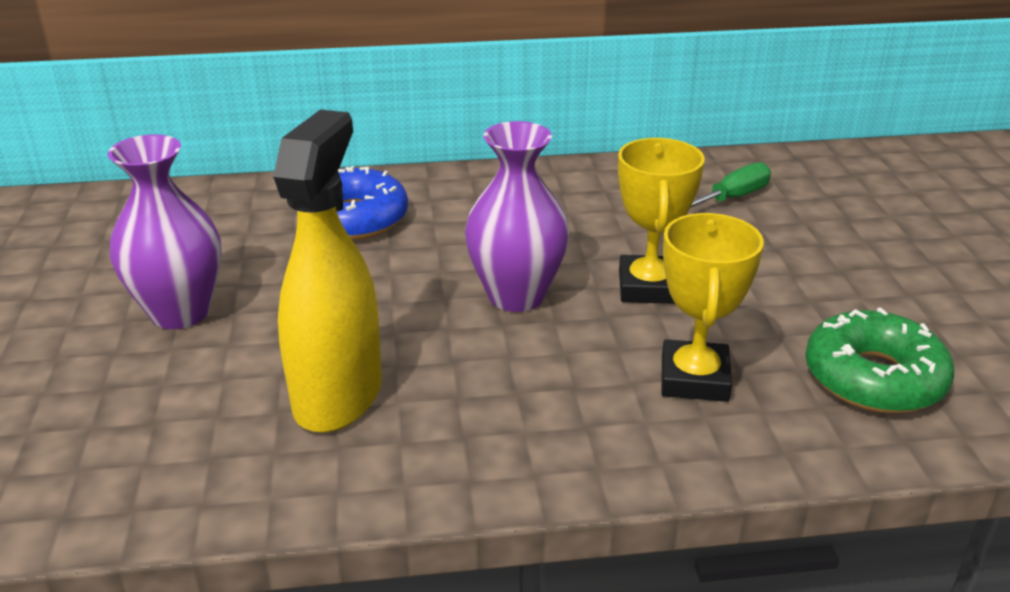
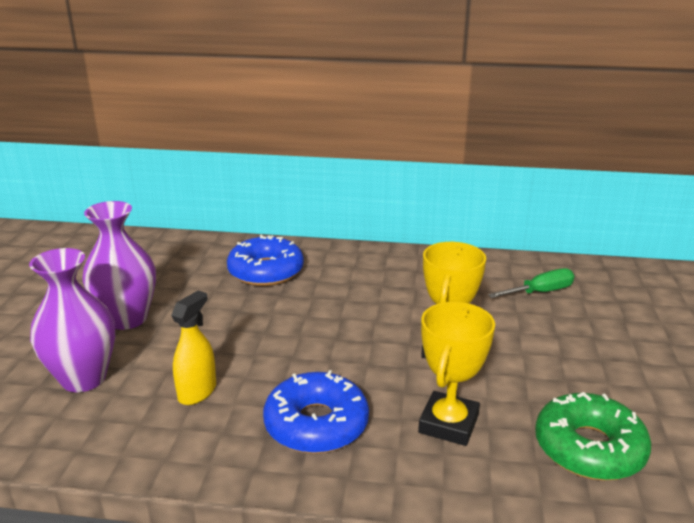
camera: 15 degrees right, 5 degrees down
yellow spray bottle [273,110,382,433] -> yellow spray bottle [171,290,216,405], size x0.54
purple vase [465,121,569,312] -> purple vase moved to [29,248,115,392]
none -> blue donut [263,370,369,454]

